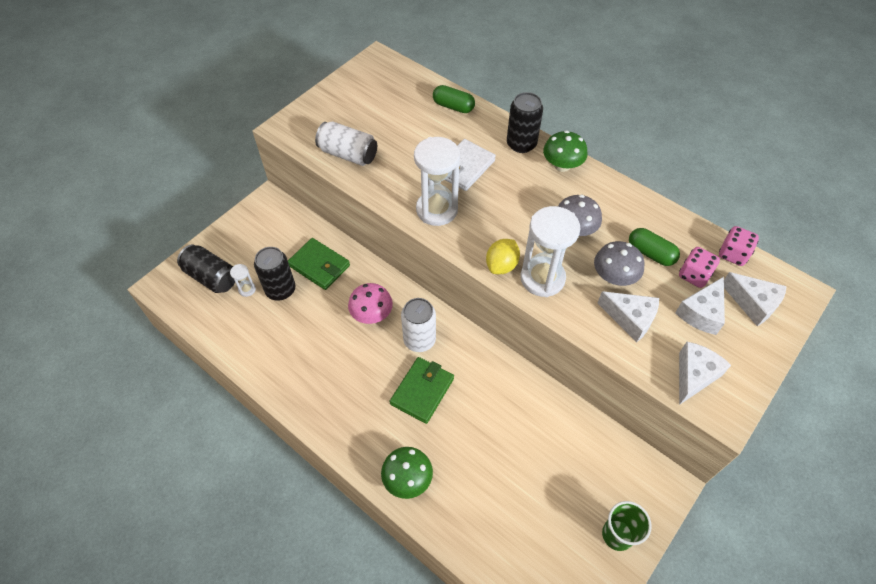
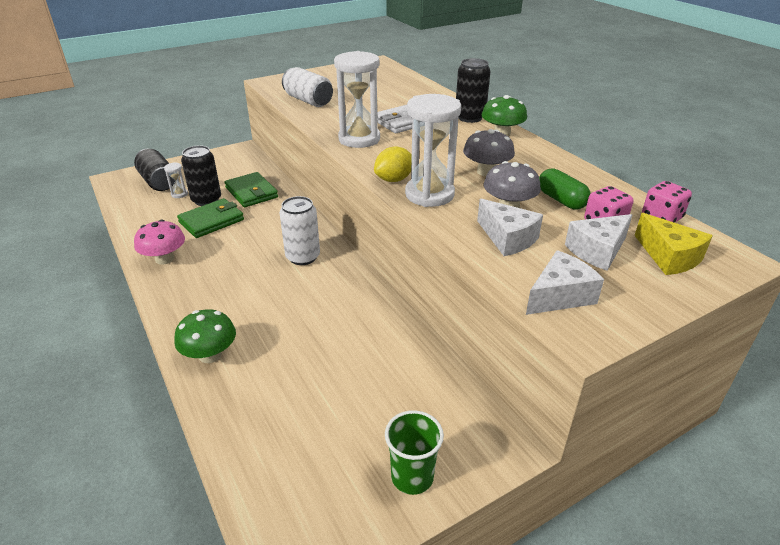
camera: 20 degrees right, 20 degrees down
pink mushroom [348,283,393,324] -> pink mushroom moved to [134,219,185,265]
green wallet [390,357,454,424] -> green wallet moved to [177,198,244,238]
green capsule [433,85,475,113] -> none
white cheese [724,272,787,326] -> yellow cheese [635,213,713,275]

